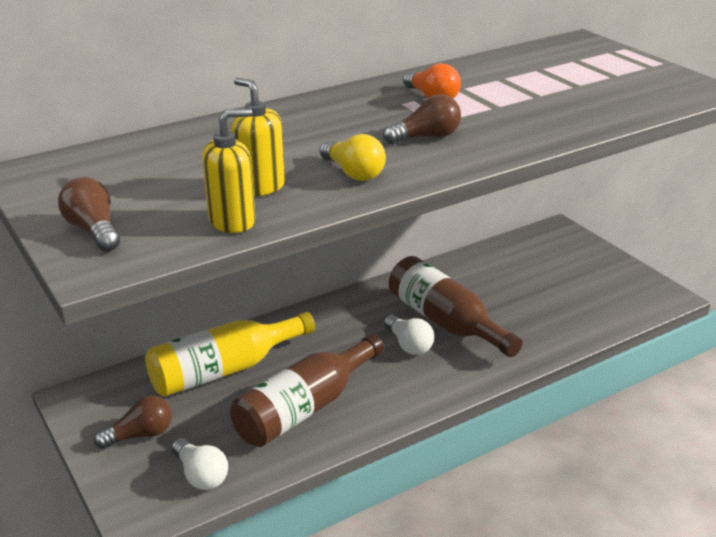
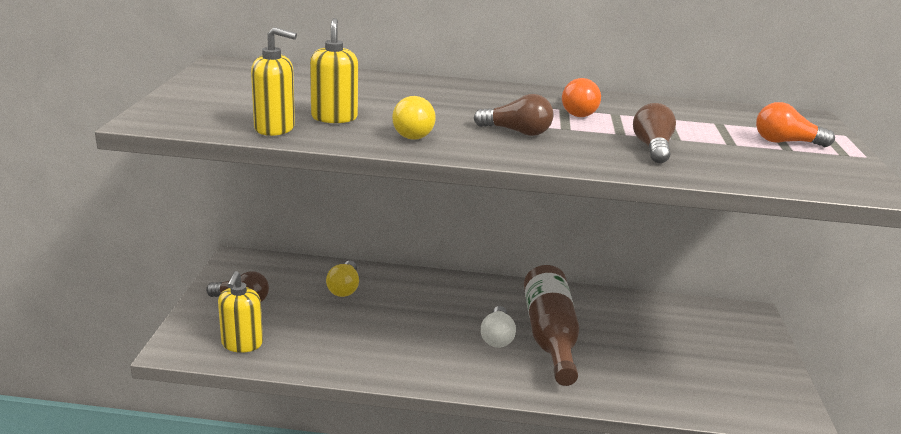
camera: 35 degrees right, 5 degrees down
brown light bulb [58,177,120,252] -> brown light bulb moved to [633,103,676,163]
yellow bottle [145,312,315,397] -> yellow light bulb [326,261,359,297]
white light bulb [172,438,228,490] -> yellow soap dispenser [218,271,263,353]
brown bottle [230,334,384,447] -> none
none -> orange light bulb [756,102,835,147]

